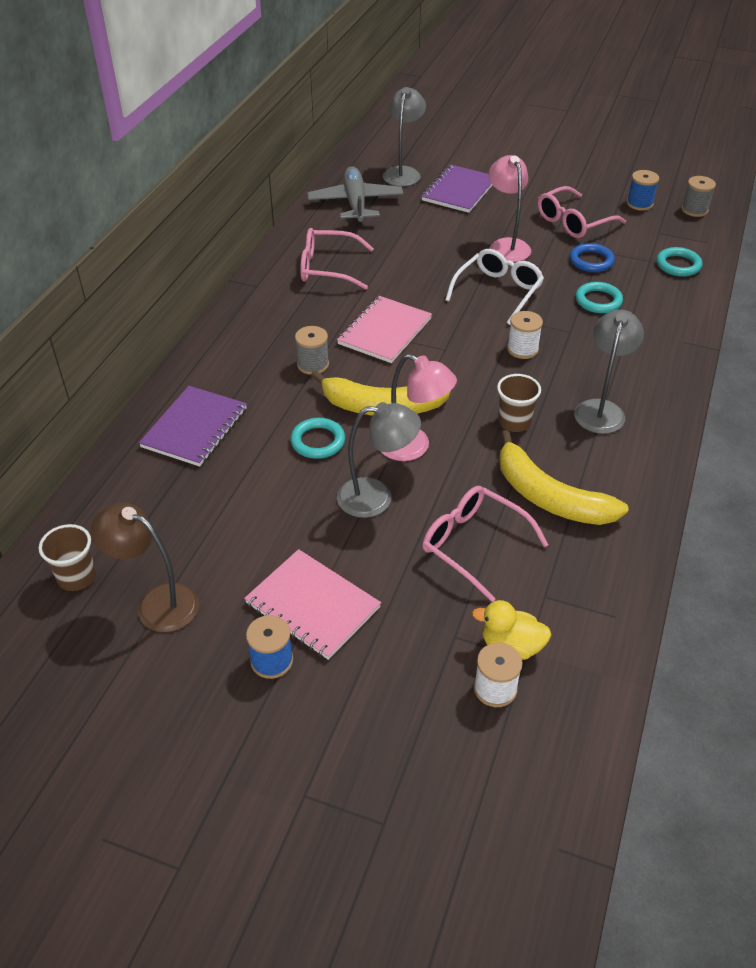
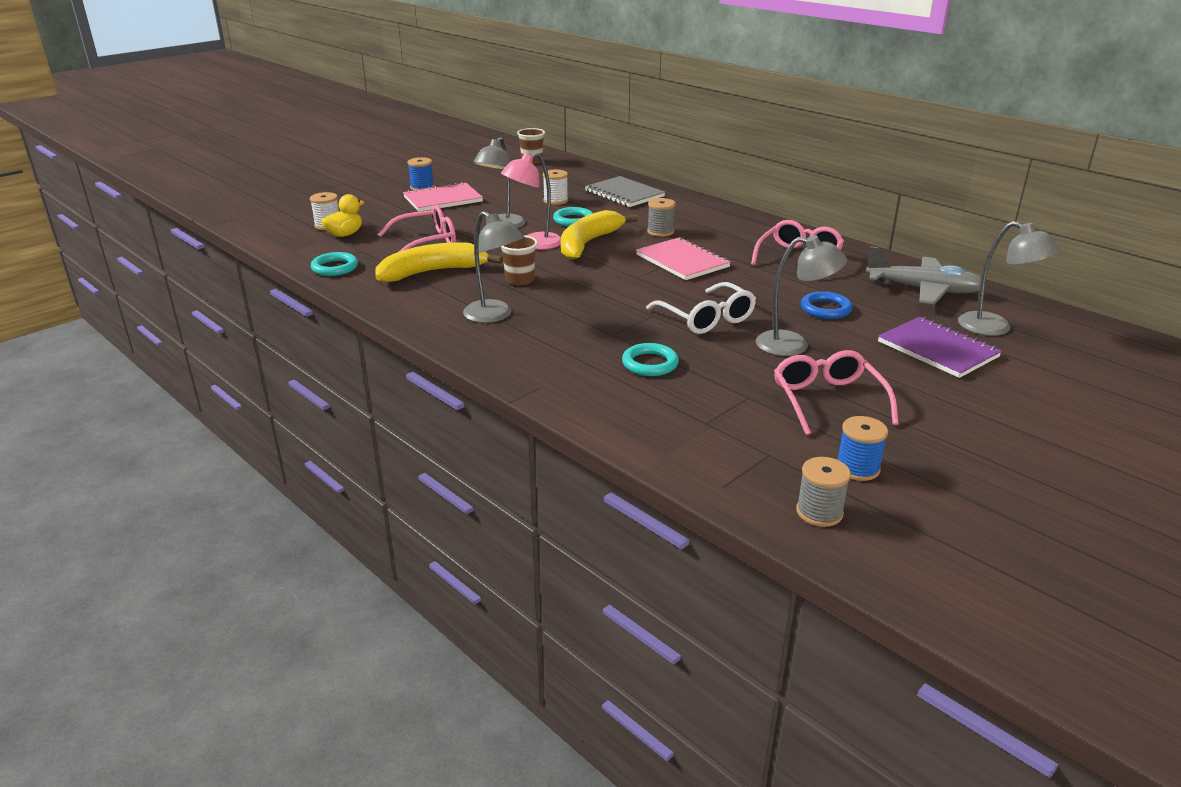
camera: 115 degrees right, 15 degrees down
brown lamp [91,503,199,632] -> none
purple notebook [139,386,247,466] -> grey notebook [585,176,665,207]
pink lamp [489,155,531,262] -> grey lamp [756,235,847,356]
white spool [507,311,543,359] -> white spool moved to [543,170,568,205]
blue ring [570,243,615,272] -> blue ring moved to [801,291,853,319]
turquoise ring [656,247,703,277] -> turquoise ring moved to [311,252,358,276]

